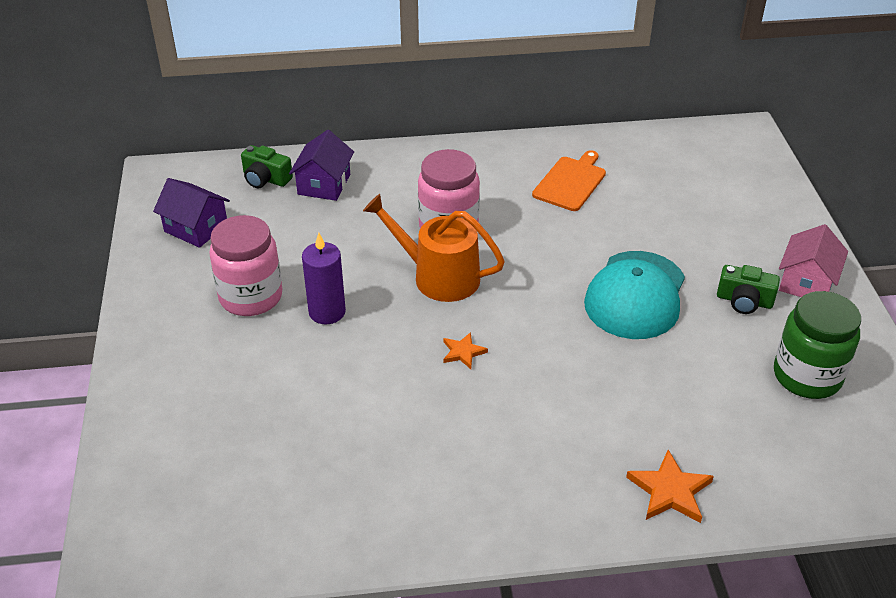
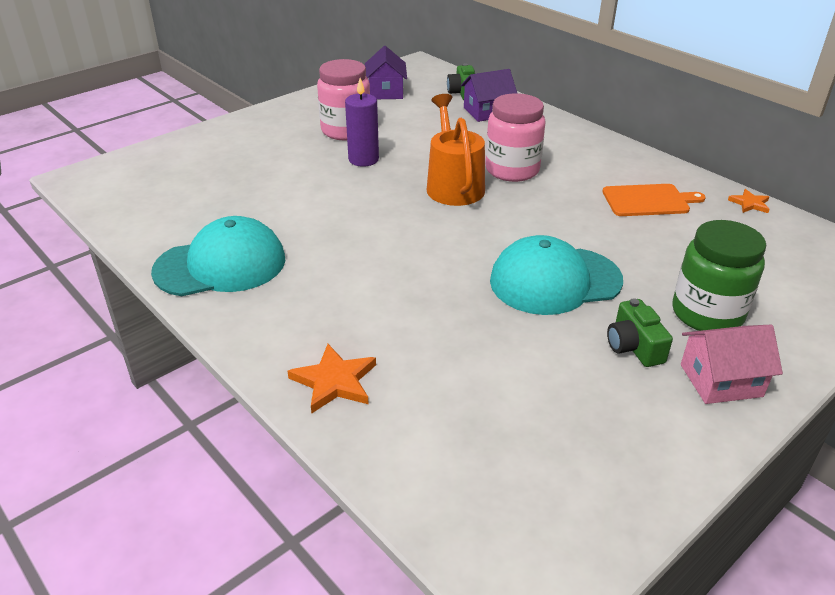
camera: 55 degrees right, 5 degrees down
orange star [443,332,488,369] -> orange star moved to [728,189,770,213]
green jar [774,291,861,399] -> green jar moved to [672,220,766,331]
none -> turquoise cap [151,216,285,296]

